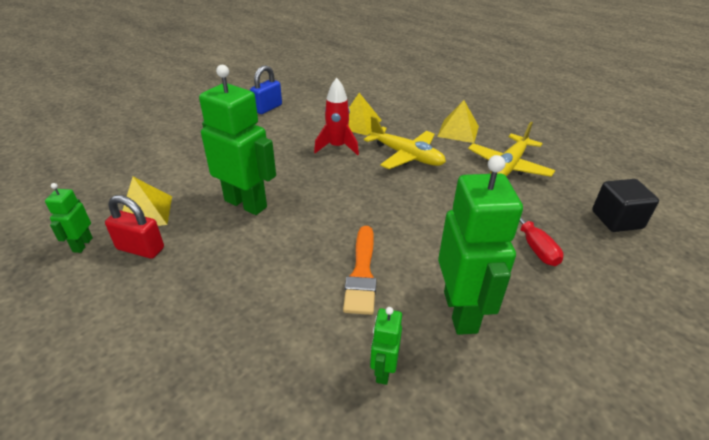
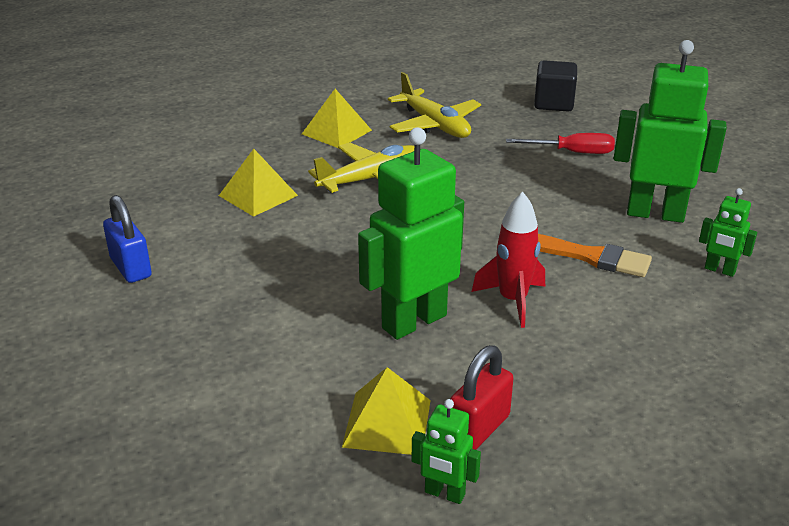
camera: 70 degrees left, 5 degrees down
red rocket [314,78,359,155] -> red rocket moved to [472,192,545,328]

